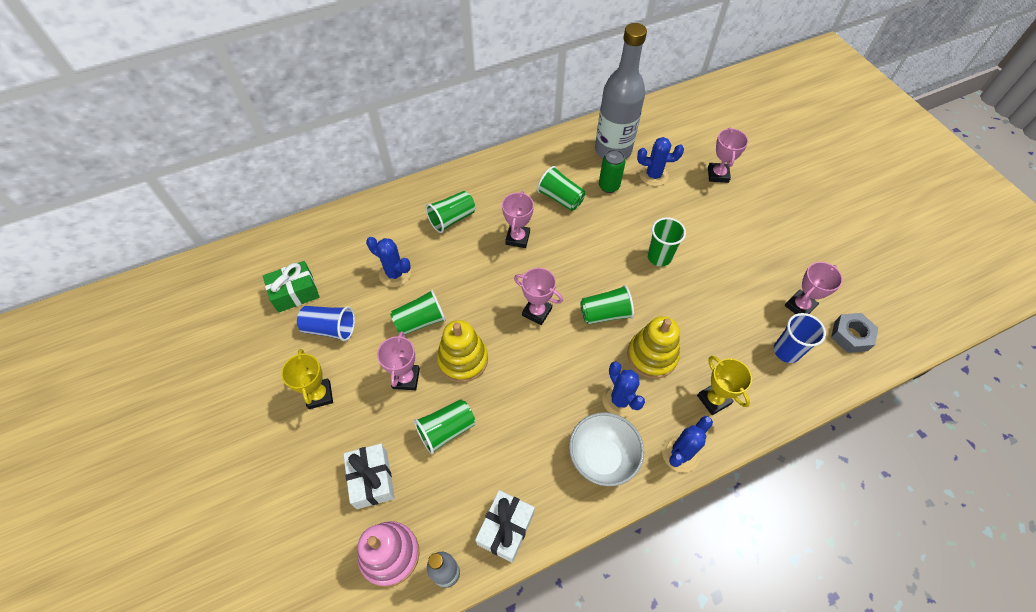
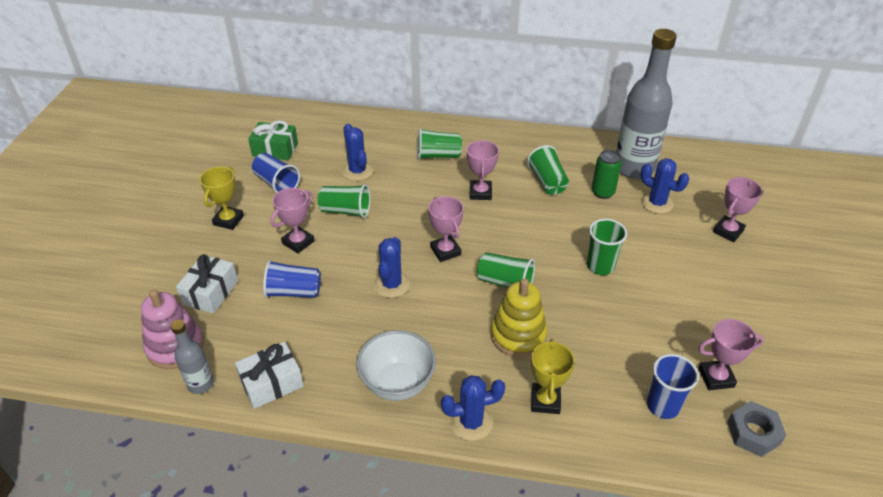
camera: 35 degrees right, 15 degrees down
green cup [414,399,475,454] -> blue cup [263,260,321,298]
yellow stacking toy [437,320,488,382] -> none
pink trophy [502,191,534,248] -> pink trophy turned 45 degrees counterclockwise [467,140,499,200]
blue cactus [602,361,645,417] -> blue cactus moved to [374,237,410,298]

